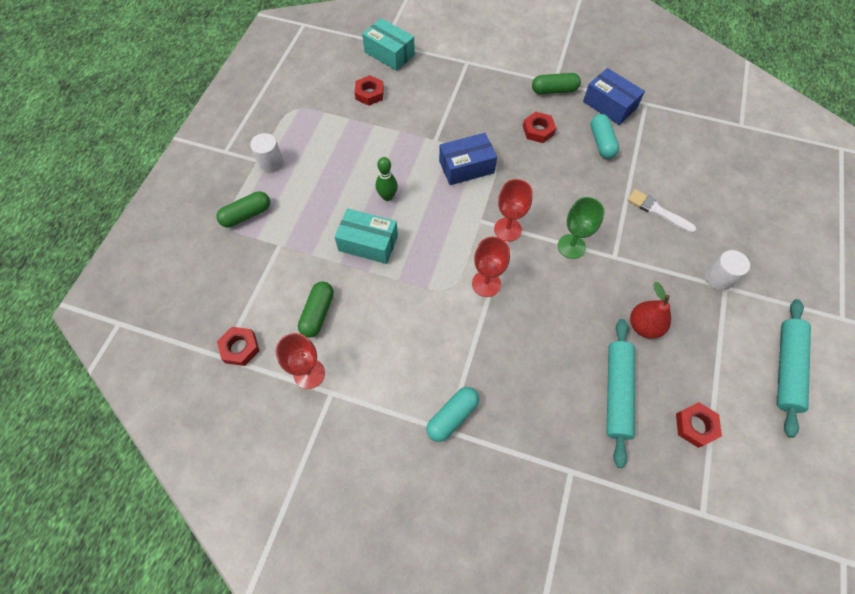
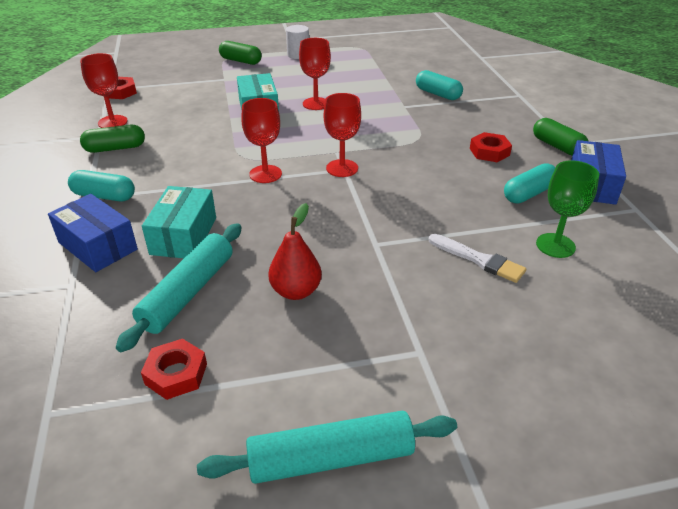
camera: 60 degrees right, 25 degrees down
green capsule [298,281,334,338] -> green capsule moved to [80,125,145,153]
red nut [354,75,384,106] -> none
turquoise box [362,18,415,71] -> turquoise box moved to [142,186,216,258]
green bowling pin [376,157,398,201] -> red goblet [299,38,331,110]
blue box [439,133,497,185] -> blue box moved to [48,194,138,272]
green goblet [558,197,605,259] -> green goblet moved to [536,160,599,258]
turquoise rolling pin [607,319,635,468] -> turquoise rolling pin turned 45 degrees counterclockwise [115,223,242,352]
white brush [627,189,696,233] -> white brush turned 120 degrees clockwise [429,234,526,283]
white cylinder [705,250,750,290] -> none
none -> turquoise capsule [416,70,463,100]

